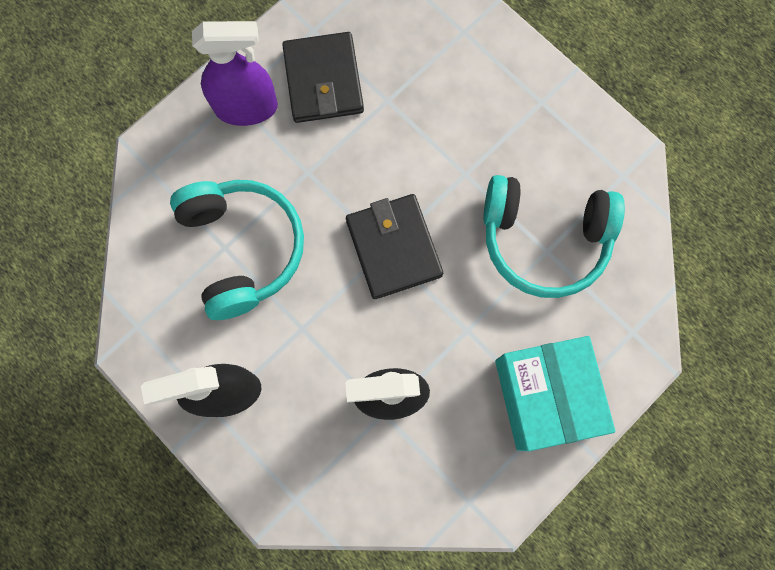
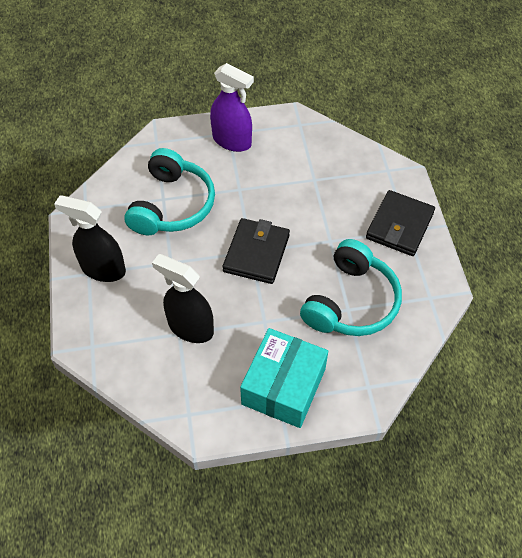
camera: 35 degrees right, 20 degrees down
black wallet [282,32,364,123] -> black wallet moved to [366,190,435,256]
turquoise headphones [483,175,625,298] -> turquoise headphones turned 105 degrees counterclockwise [300,239,402,336]

